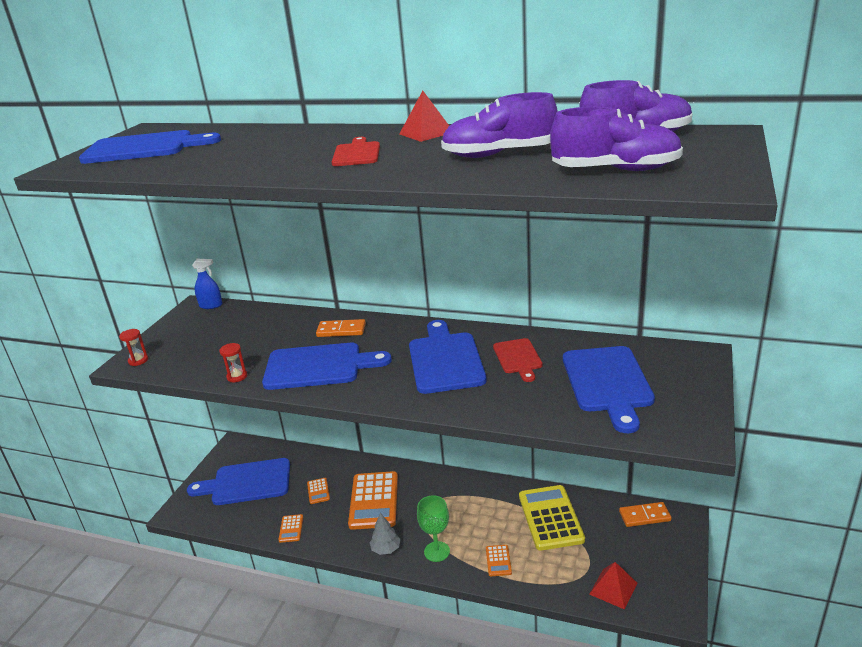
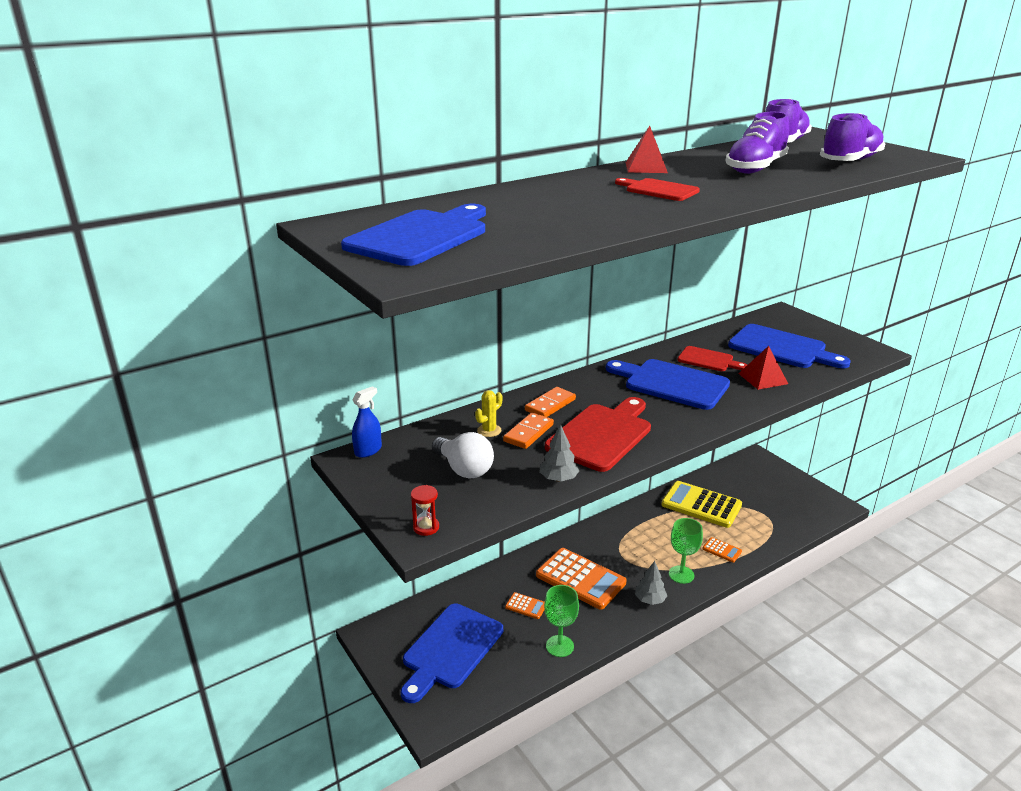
camera: 55 degrees left, 0 degrees up
red hourglass [219,343,247,382] -> grey tree [539,425,579,482]
blue cutting board [262,343,392,390] -> red cutting board [545,397,651,472]
orange calculator [278,514,303,543] -> green goblet [544,585,579,657]
red pyramid [589,562,638,610] -> red pyramid moved to [738,346,788,390]
orange domino [619,502,671,527] -> orange domino moved to [503,413,554,449]
none -> white light bulb [432,432,494,479]
none -> yellow cactus [475,390,503,437]

